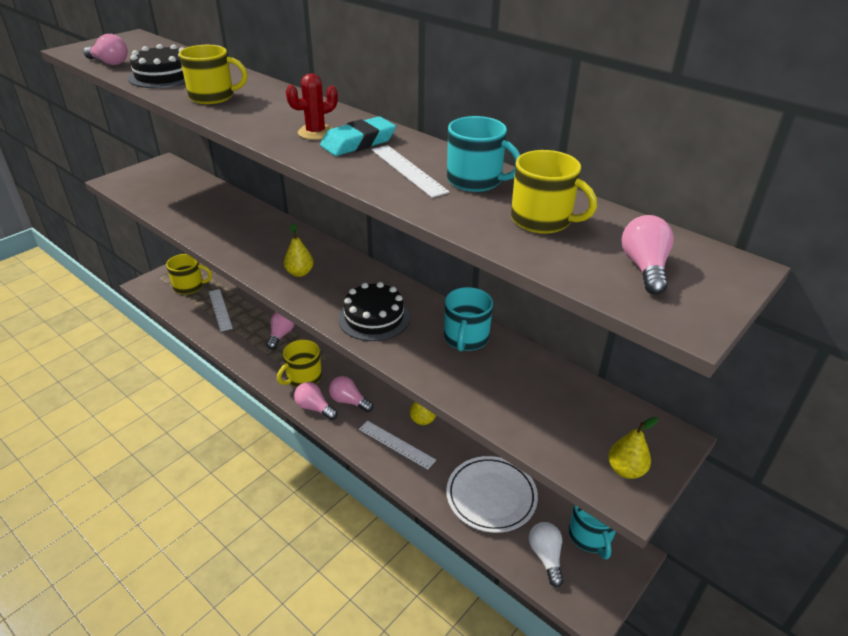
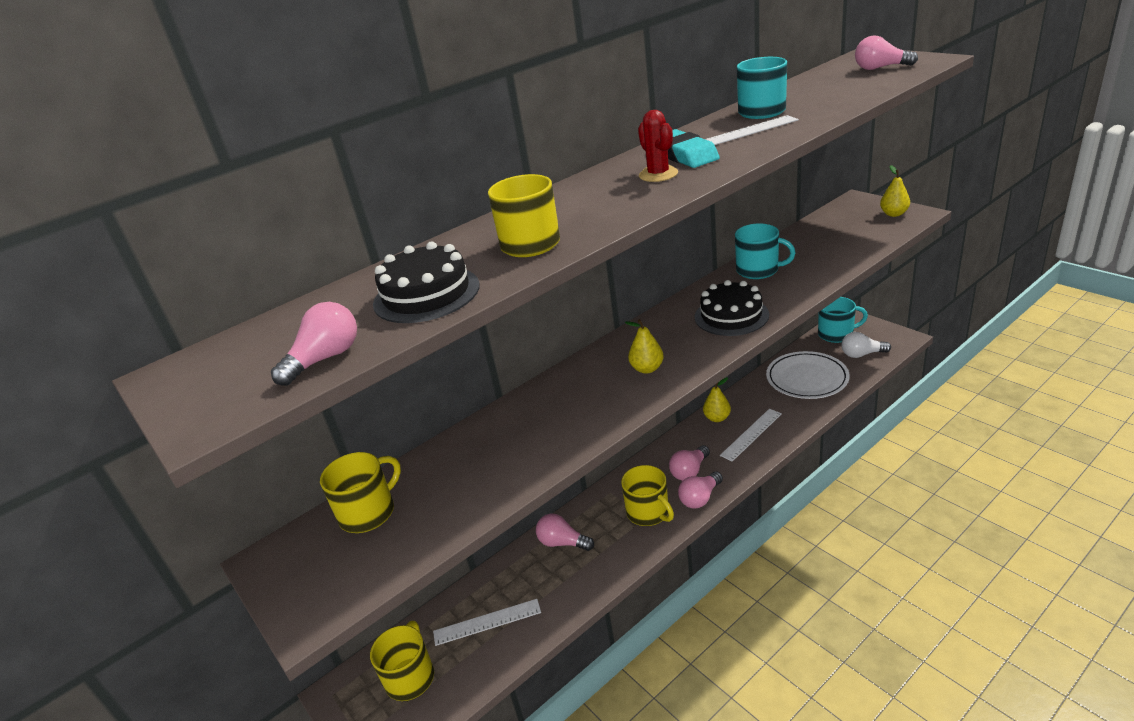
camera: 75 degrees left, 5 degrees down
yellow mug [511,150,597,234] -> yellow mug moved to [320,452,401,533]

